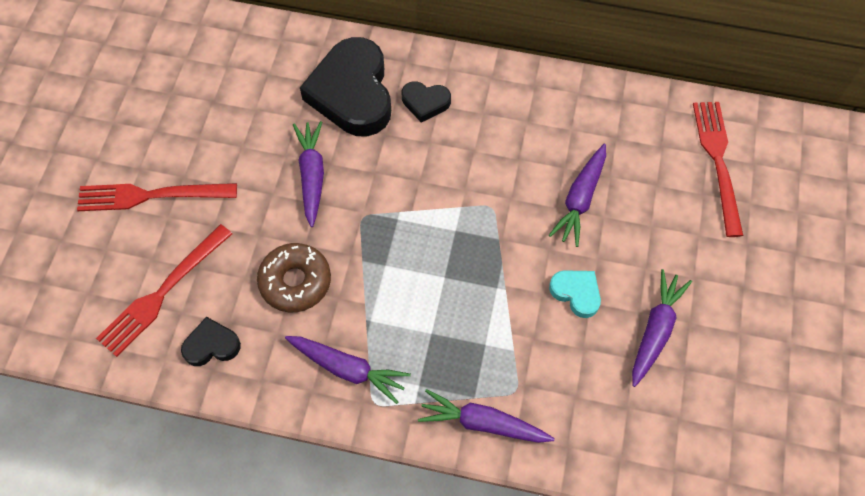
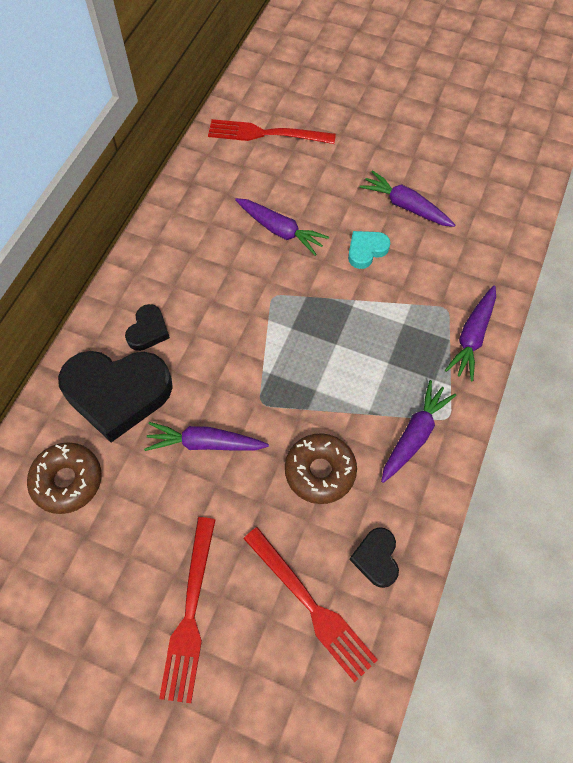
camera: 80 degrees left, 0 degrees up
none -> brown donut [27,442,101,514]

